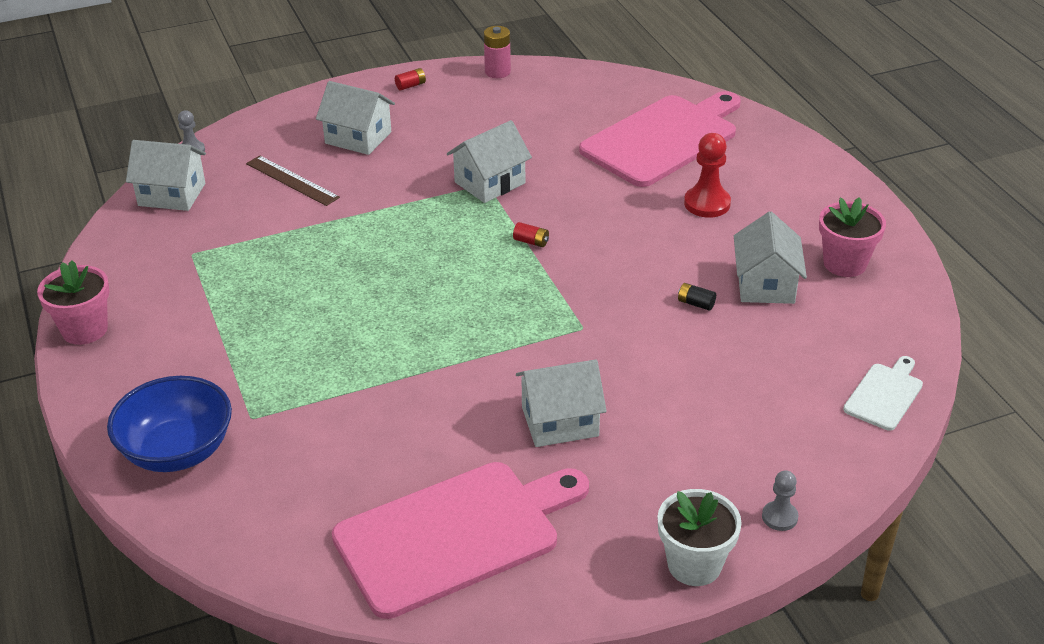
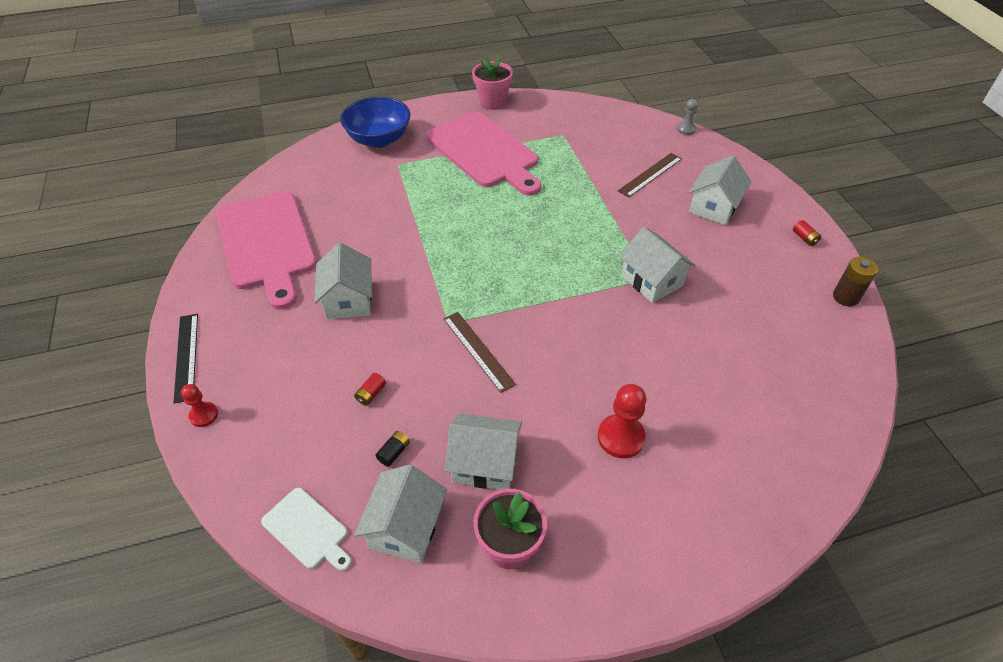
camera: 95 degrees right, 10 degrees up
white house [126,140,206,211] -> white house moved to [354,464,447,563]
pink battery [484,26,511,78] -> brown battery [833,257,878,306]
red battery [513,222,549,247] -> red battery moved to [354,373,386,406]
pink cutting board [579,91,741,187] -> pink cutting board moved to [426,111,541,196]
white flower pot [658,489,742,586] -> black ruler [173,314,198,403]
black battery [678,283,716,311] -> black battery moved to [375,431,410,467]
grey pawn [762,470,798,531] -> red pawn [181,384,218,427]
none -> brown ruler [443,312,516,393]

